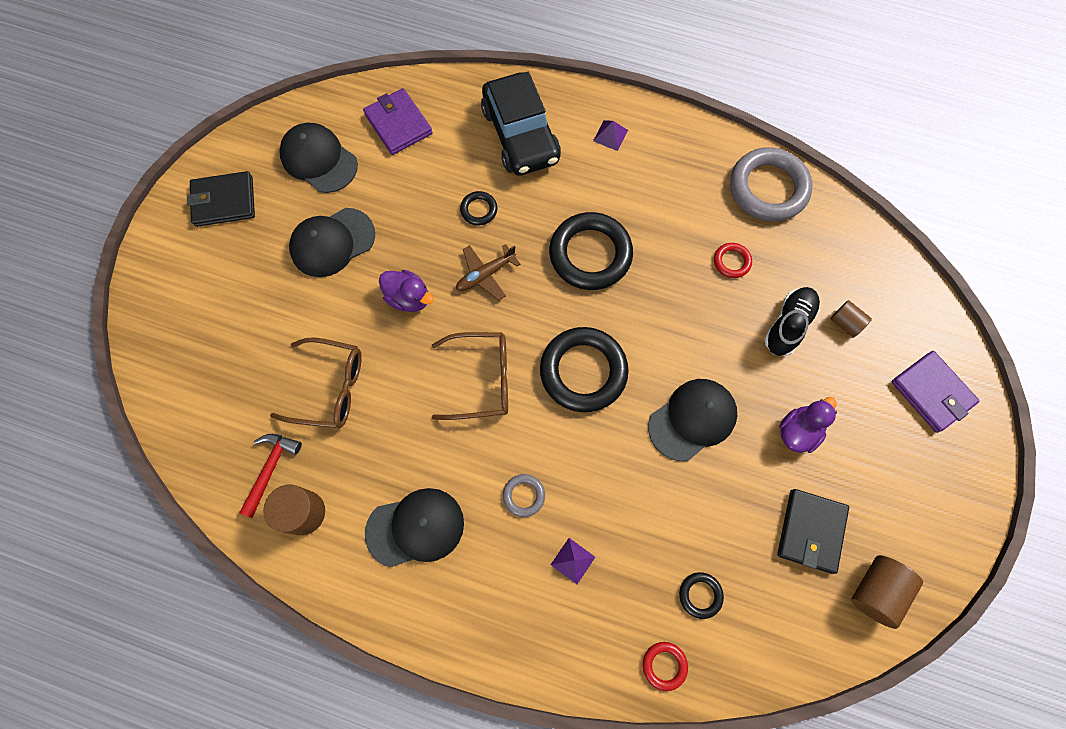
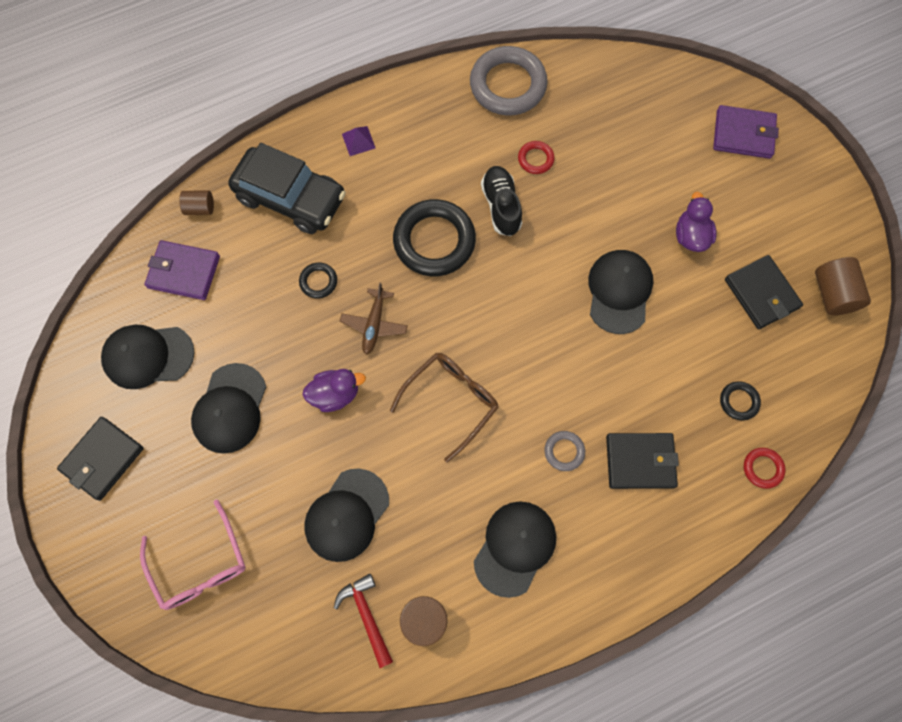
camera: 45 degrees left, 0 degrees up
brown glasses [270,337,362,428] -> black cap [304,468,389,562]
black ring [540,327,629,412] -> none
purple pyramid [550,538,595,584] -> black wallet [606,433,679,489]
black shoe [764,287,820,356] -> black shoe moved to [481,166,522,236]
brown cylinder [831,300,872,338] -> brown cylinder moved to [179,190,214,215]
none -> pink glasses [140,499,246,610]

